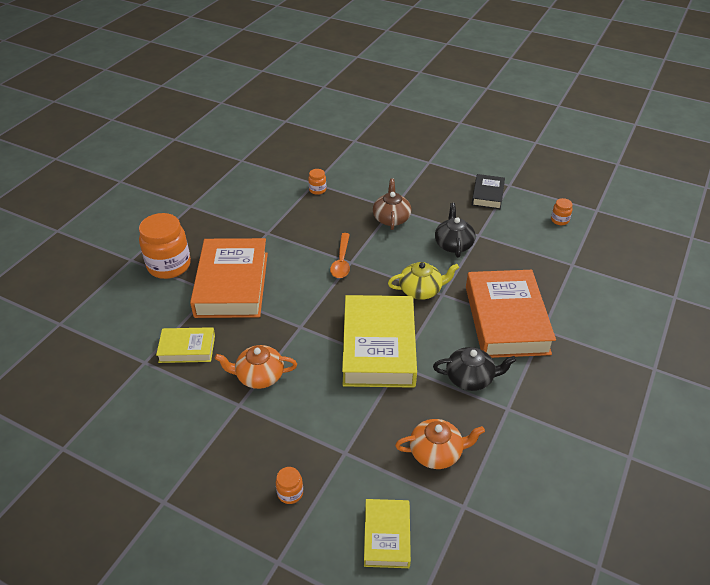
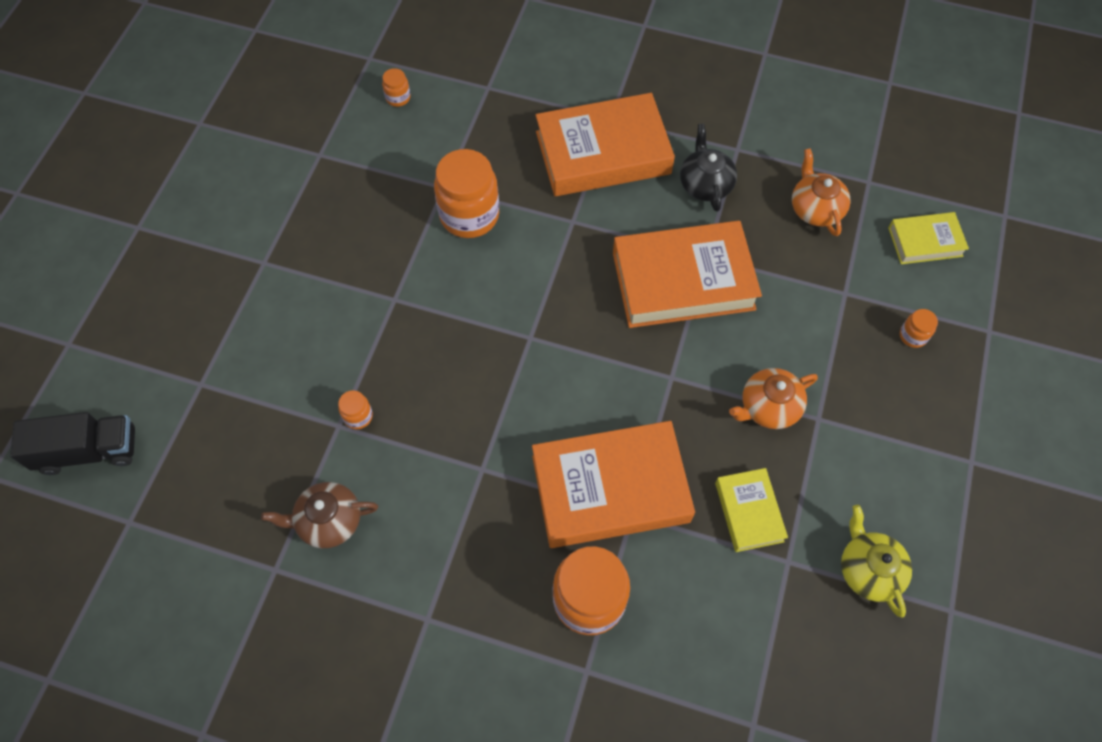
camera: 100 degrees left, 20 degrees up
orange teapot [214,345,297,389] -> orange teapot turned 75 degrees clockwise [729,368,818,429]
orange spoon [330,233,350,278] -> none
yellow book [342,295,417,388] -> orange book [613,221,762,328]
brown teapot [373,178,411,230] -> brown teapot moved to [261,482,378,548]
yellow teapot [388,262,459,300] -> yellow teapot moved to [841,505,912,618]
black teapot [435,203,476,258] -> orange jar [434,149,499,238]
black book [472,174,505,209] -> none
none -> black truck [10,412,135,475]

